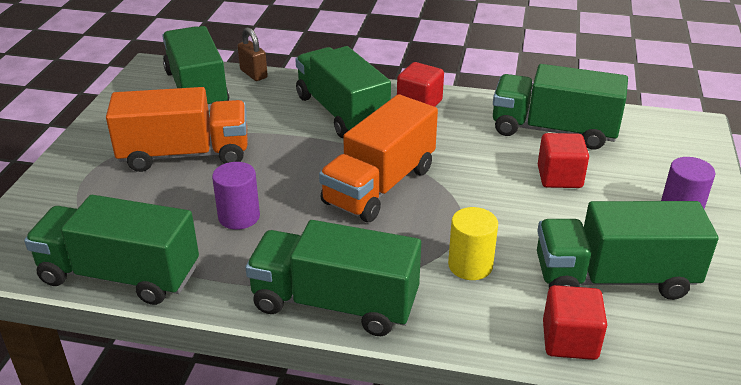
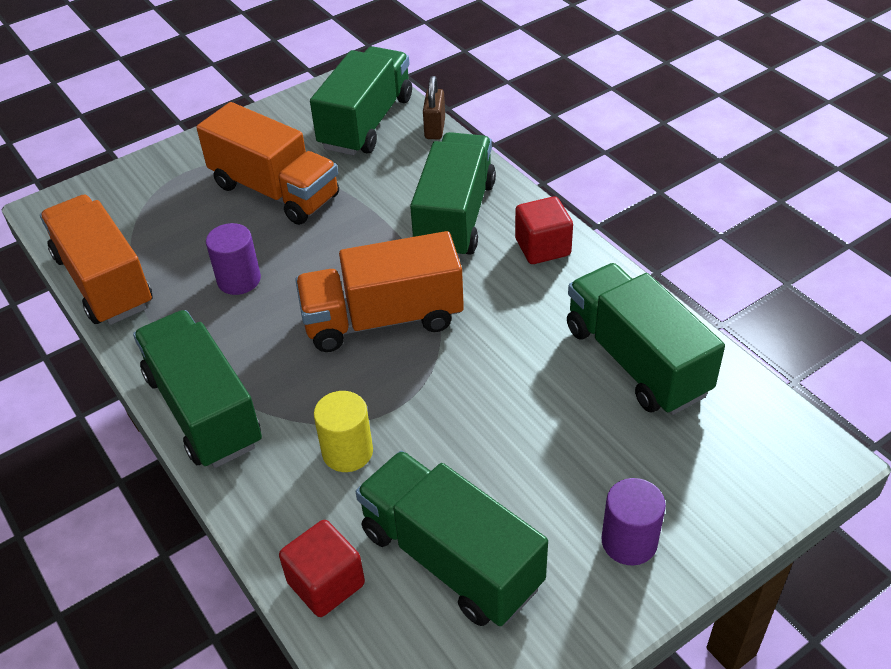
camera: 45 degrees right, 10 degrees up
green truck [24,195,199,305] -> orange truck [40,194,153,325]
red cube [538,133,589,188] -> none

